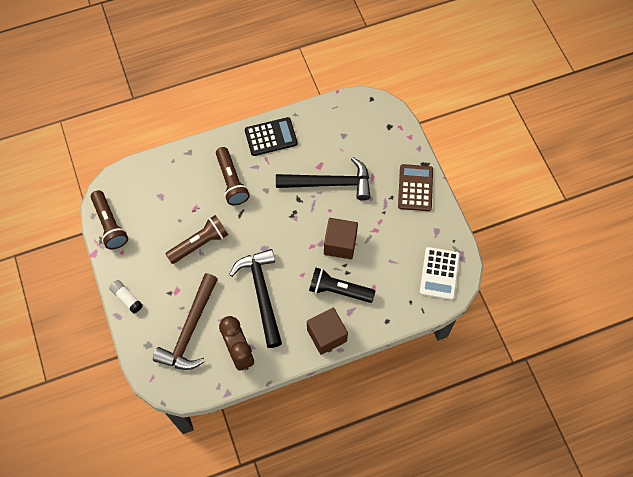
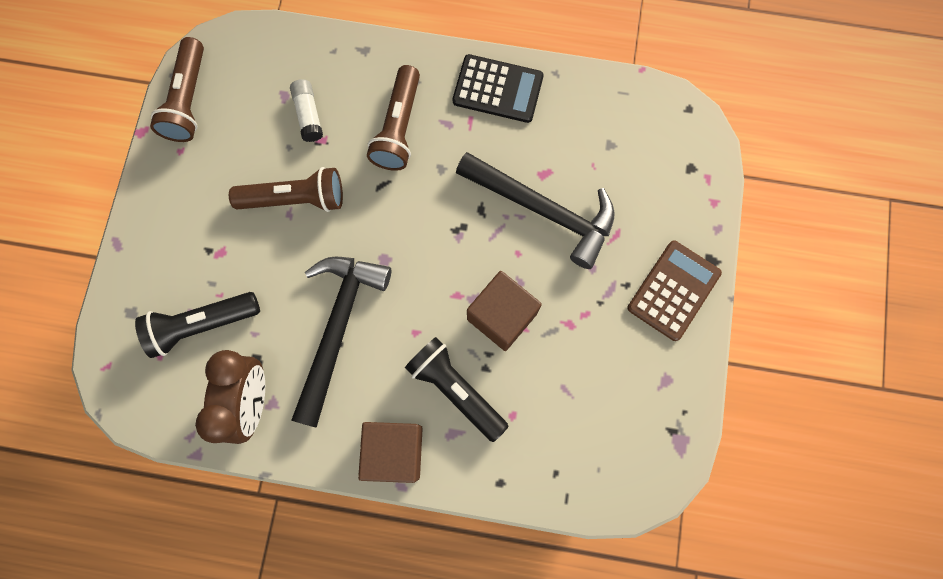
camera: 30 degrees right, 10 degrees up
white glue stick [109,280,143,314] -> white glue stick moved to [290,79,323,142]
brown hammer [153,273,218,370] -> black flashlight [135,292,260,358]
white calculator [419,247,460,300] -> none

